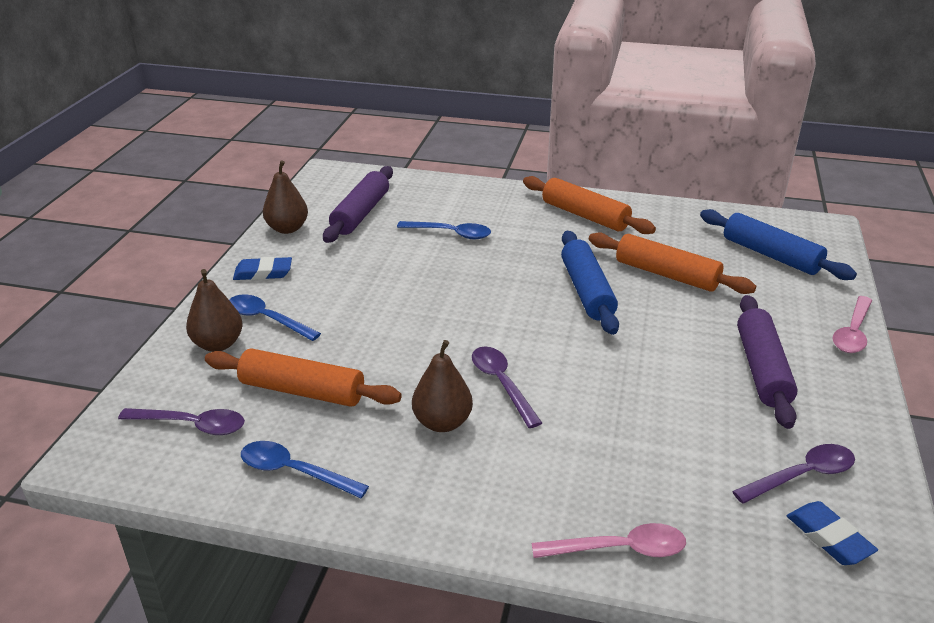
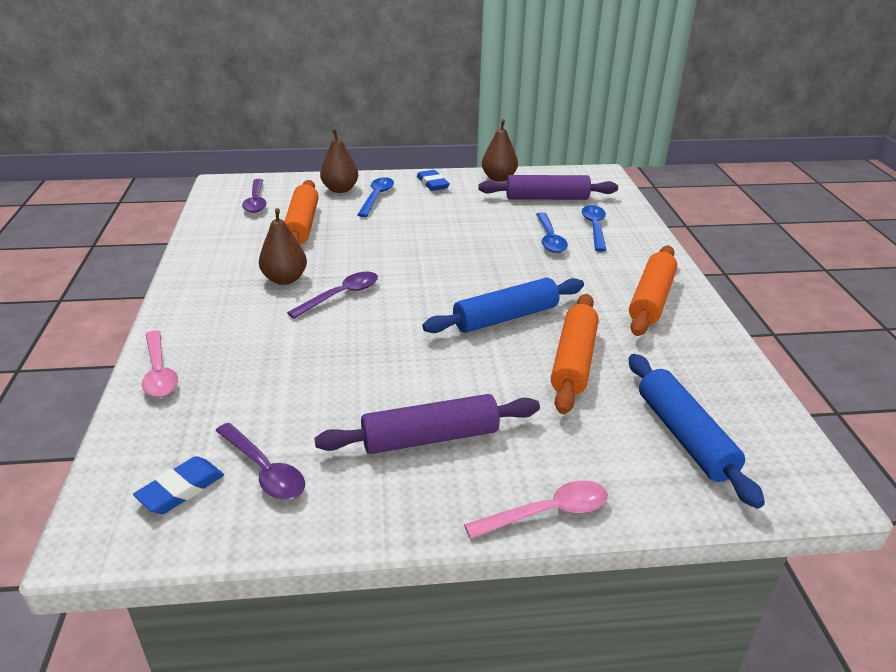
camera: 70 degrees right, 0 degrees up
blue spoon [241,441,369,498] -> blue spoon moved to [582,205,606,252]
blue rolling pin [700,209,857,280] -> blue rolling pin turned 45 degrees counterclockwise [629,354,765,509]
pink spoon [832,296,872,353] -> pink spoon turned 150 degrees clockwise [464,480,608,539]

